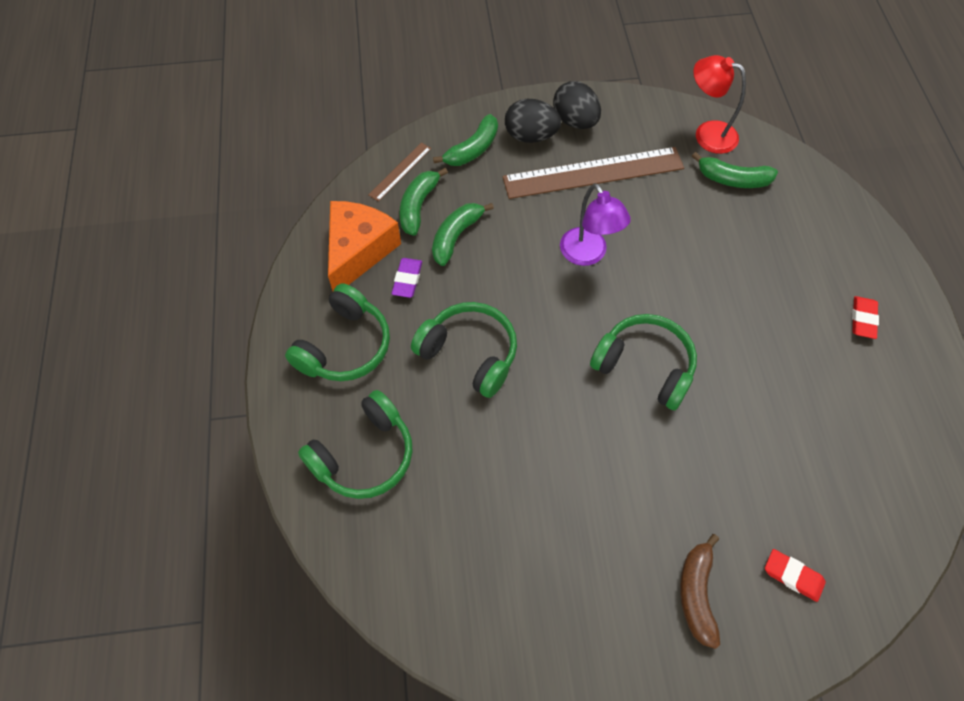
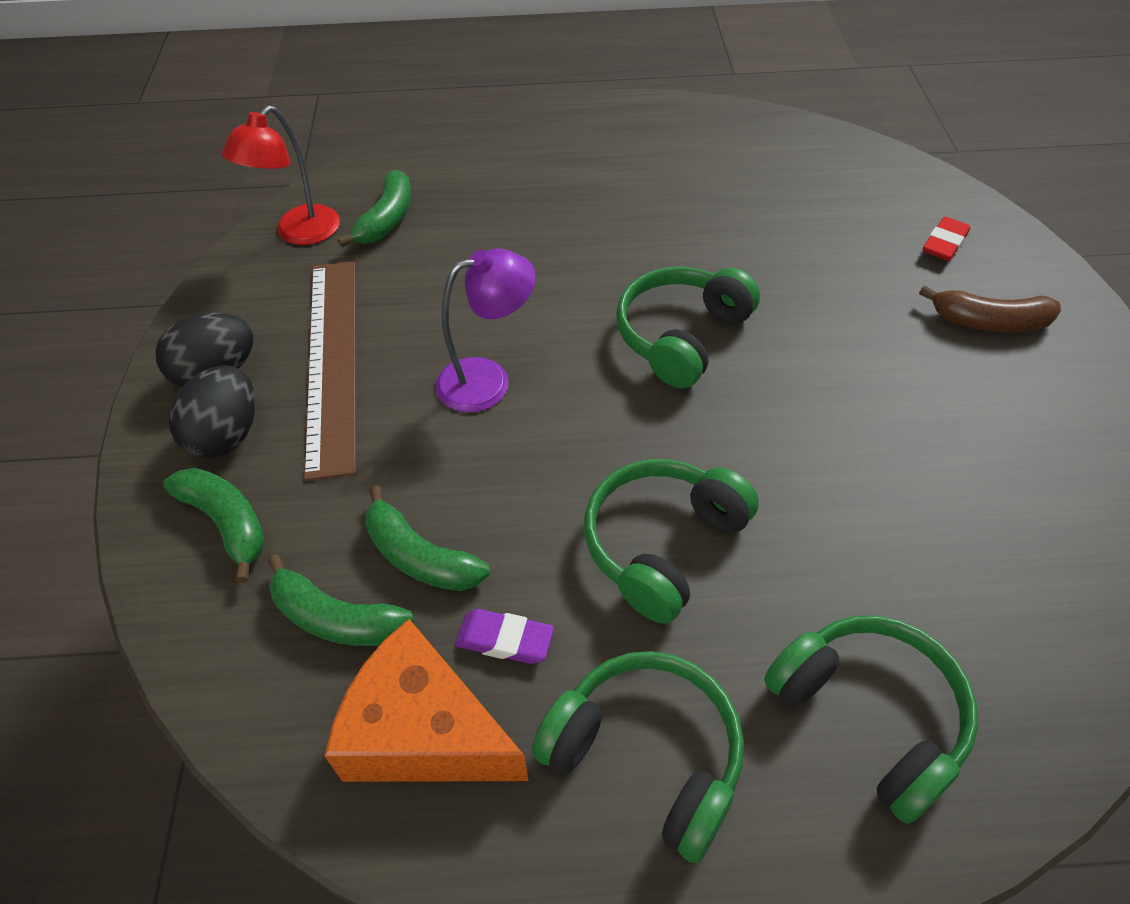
camera: 85 degrees left, 10 degrees down
brown ruler [369,142,431,202] -> none
red eraser [852,296,879,339] -> none

